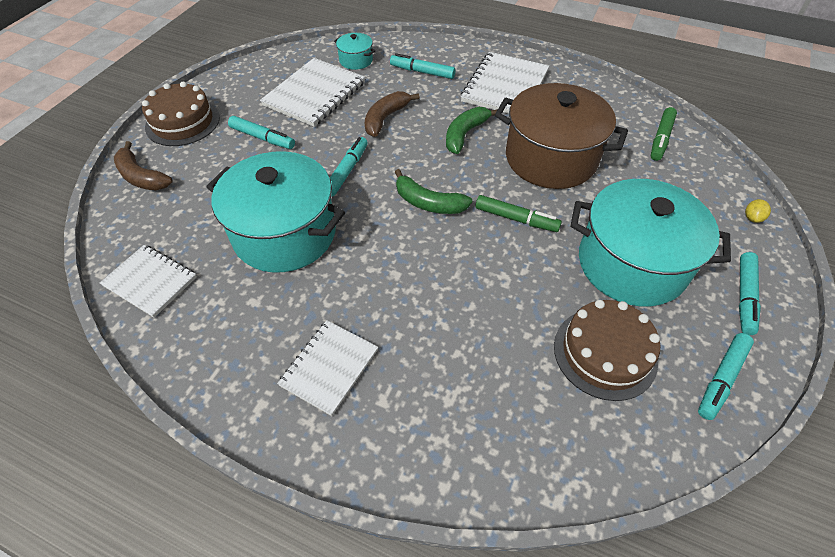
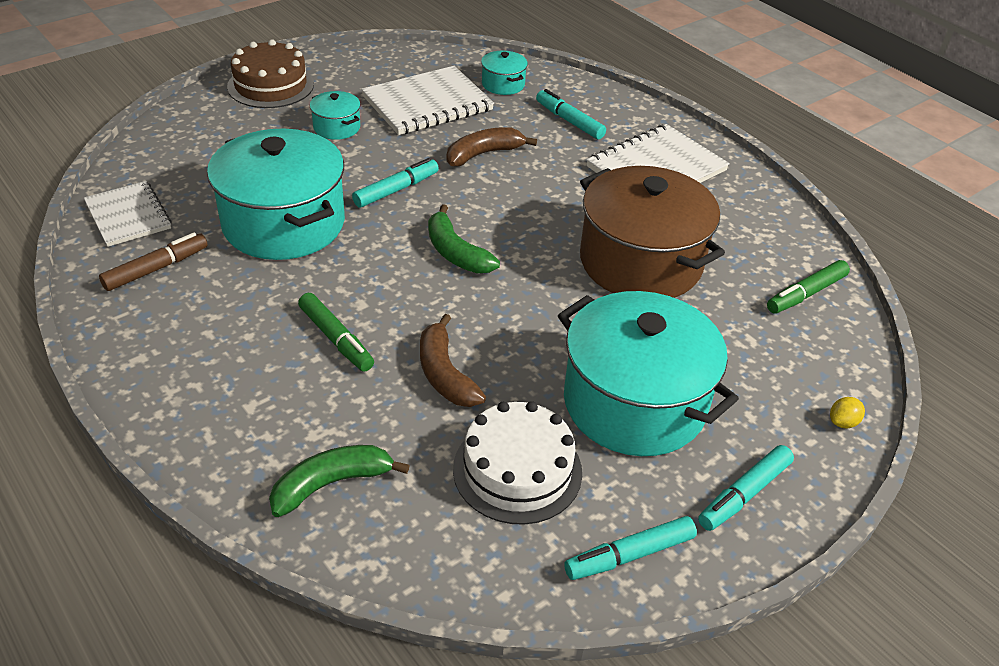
camera: 25 degrees right, 10 degrees down
brown banana [114,141,173,191] -> brown banana moved to [420,314,486,407]
turquoise marker [228,116,295,149] -> turquoise pot [310,91,361,140]
white notebook [277,320,378,416] -> none
green banana [446,107,498,154] -> green banana moved to [269,445,410,517]
green marker [475,195,562,232] -> green marker moved to [298,293,374,372]
brown cake [554,300,660,401] -> white cake [453,401,582,525]
none -> brown marker [99,232,208,291]

